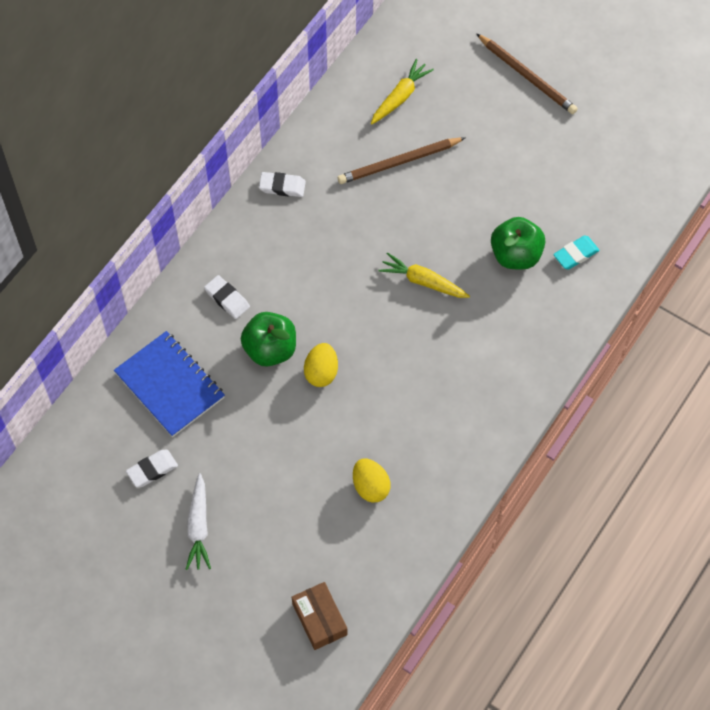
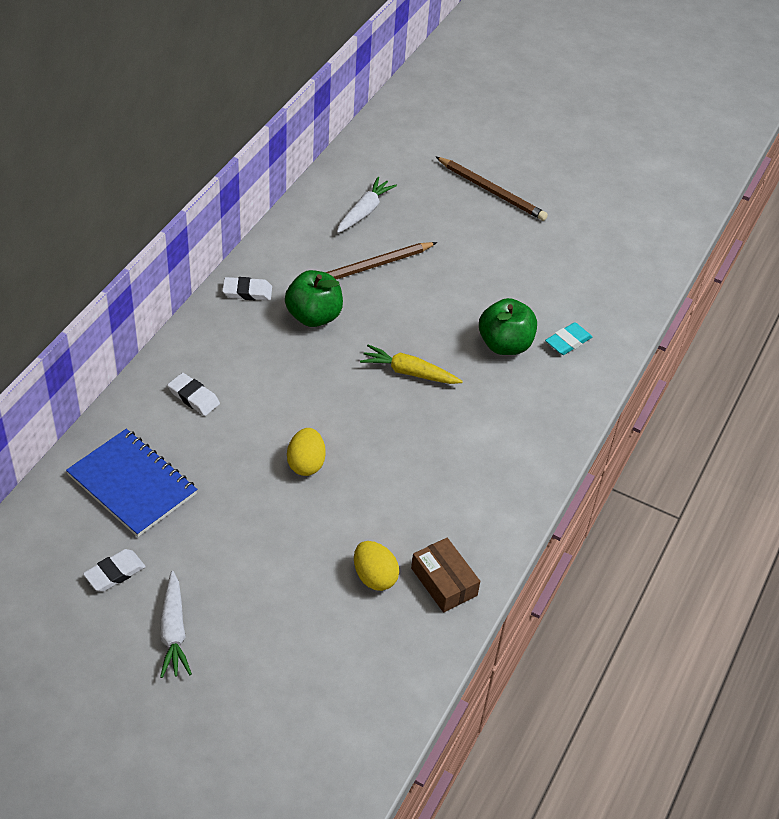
camera: 10 degrees left, 15 degrees down
green apple [241,312,296,367] -> green apple moved to [285,270,343,327]
brown box [292,582,347,650] -> brown box moved to [411,538,480,612]
yellow carrot [371,59,434,125] -> white carrot [337,177,397,233]

